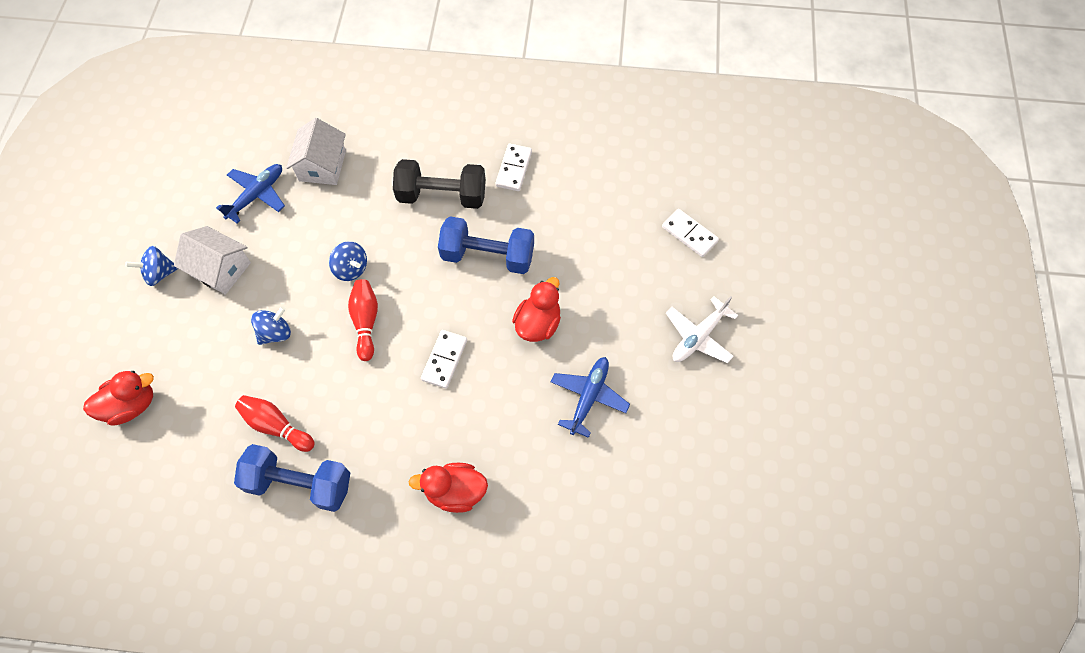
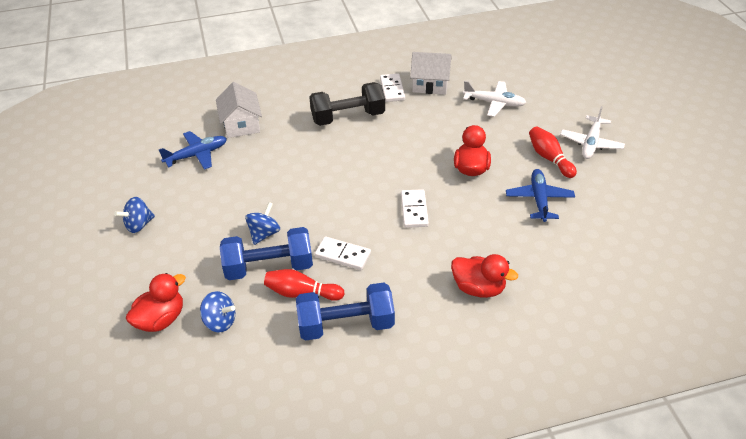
camera: 20 degrees left, 20 degrees down
white house [174,226,251,295] -> white house moved to [410,52,452,95]
blue plane [216,164,285,223] -> blue plane turned 45 degrees clockwise [159,131,227,170]
blue spinning top [329,241,367,281] -> blue spinning top moved to [200,291,235,333]
red bowling pin [348,279,378,361] -> red bowling pin moved to [529,127,577,178]
red duck [409,463,488,513] -> red duck turned 135 degrees counterclockwise [451,254,518,298]
blue dumbbell [438,216,534,274] -> blue dumbbell moved to [220,227,313,280]
white domino [662,209,719,257] -> white domino moved to [315,237,371,270]
none -> white plane [463,81,527,117]

